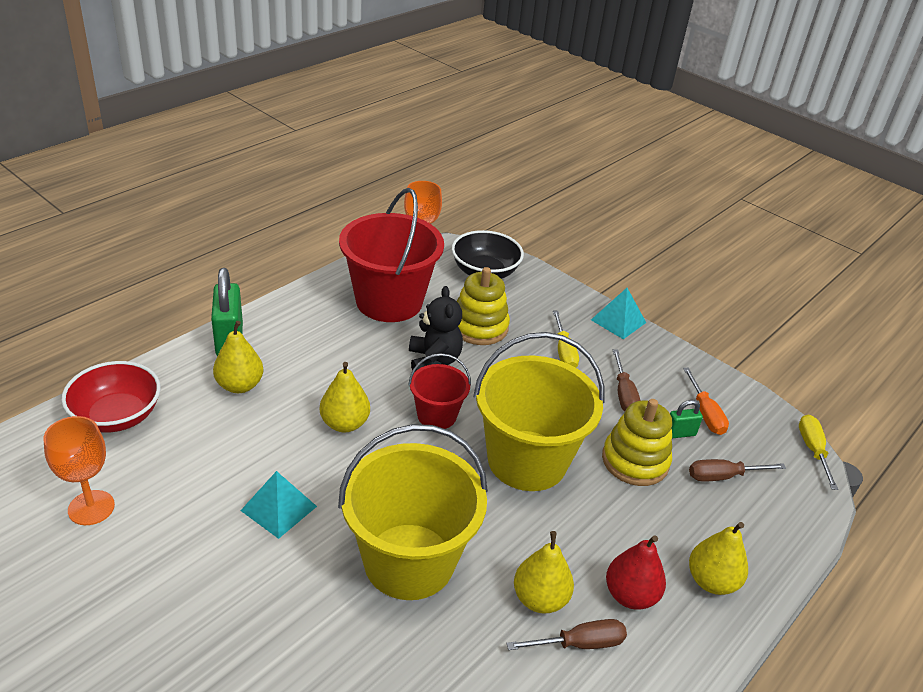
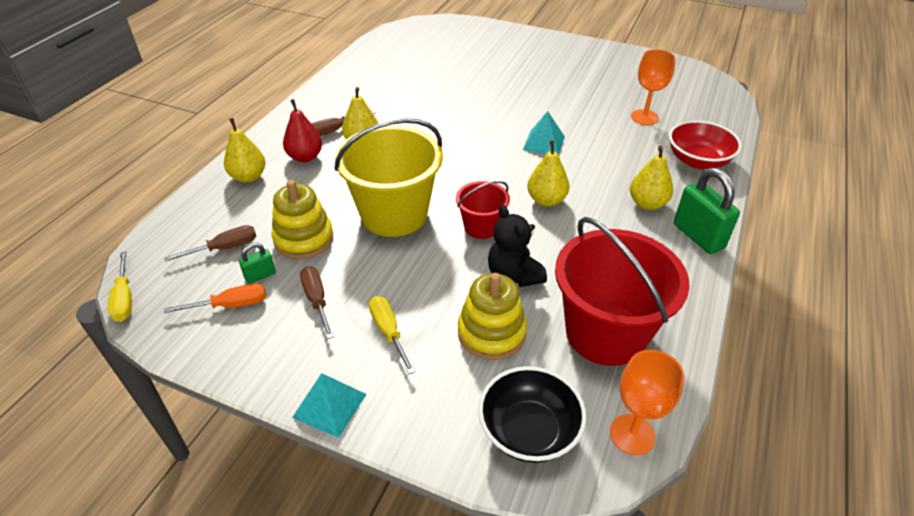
camera: 165 degrees right, 5 degrees up
yellow bucket [338,424,488,600] -> none
orange screwdriver [683,368,729,435] -> orange screwdriver turned 105 degrees clockwise [164,283,266,313]

